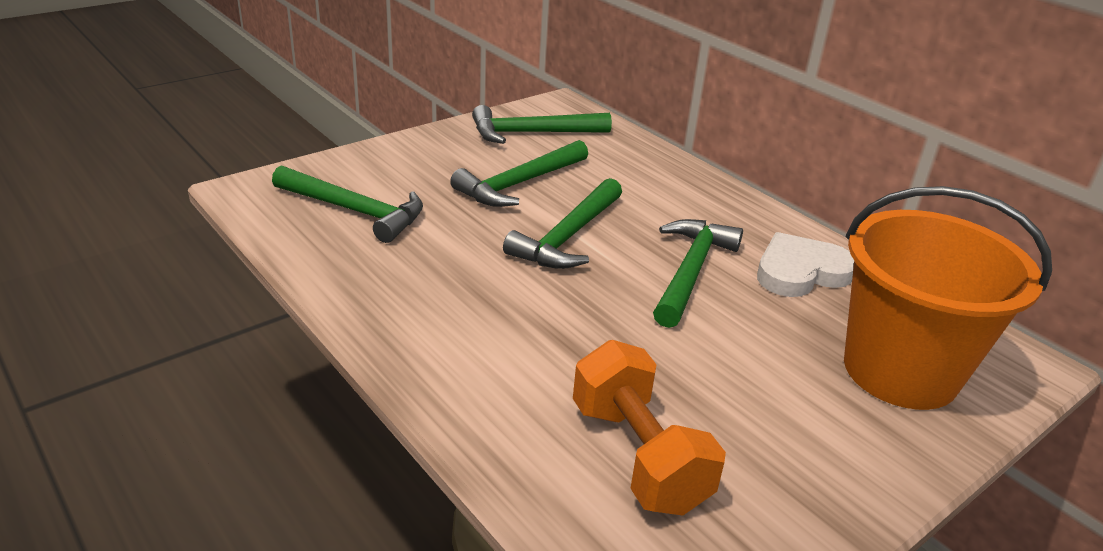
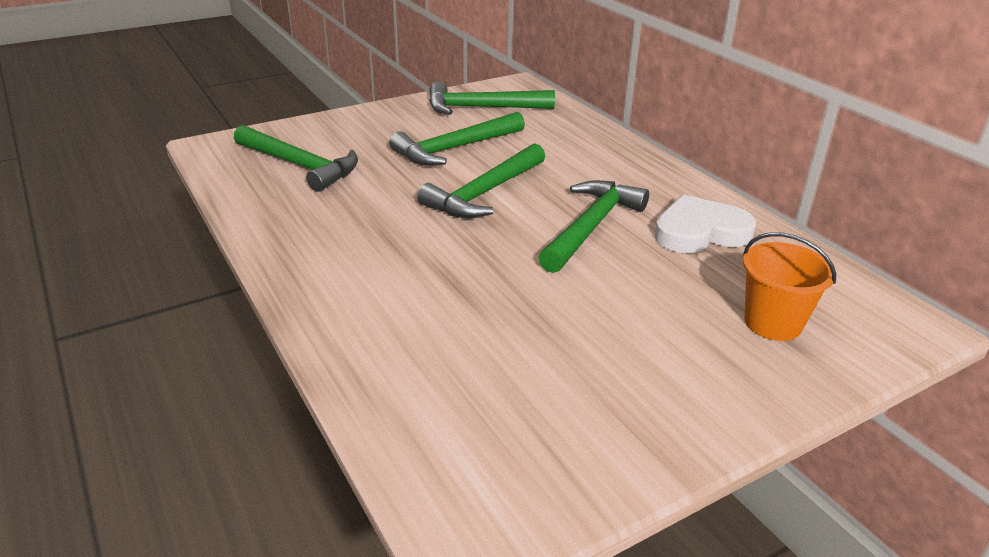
camera: 10 degrees right, 0 degrees up
orange dumbbell [573,340,726,516] -> none
orange bucket [844,186,1052,410] -> orange bucket [743,232,836,341], size x0.51

